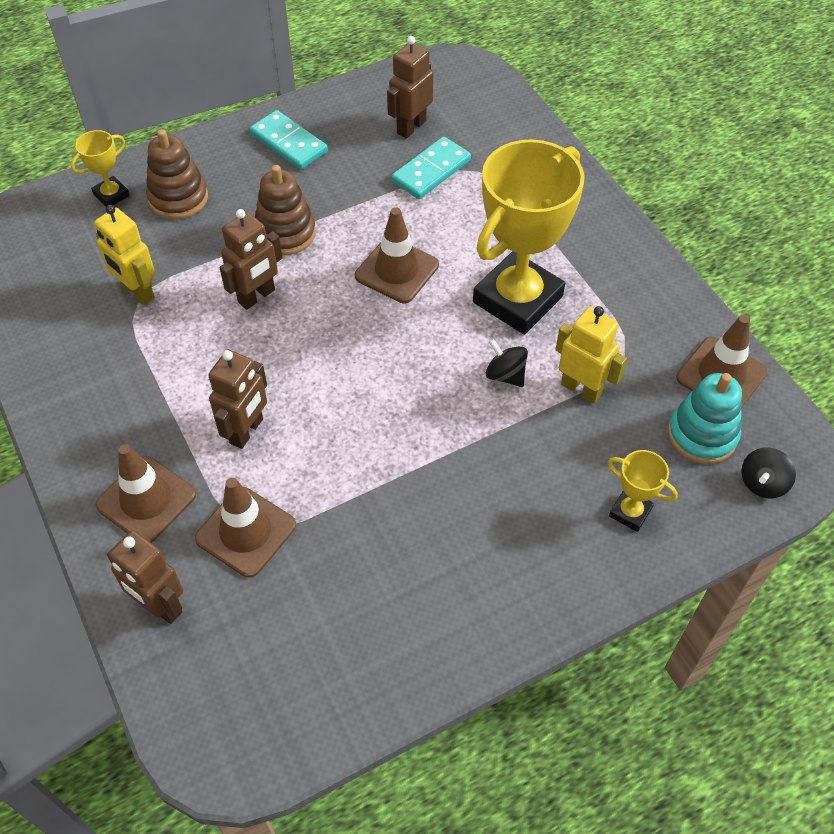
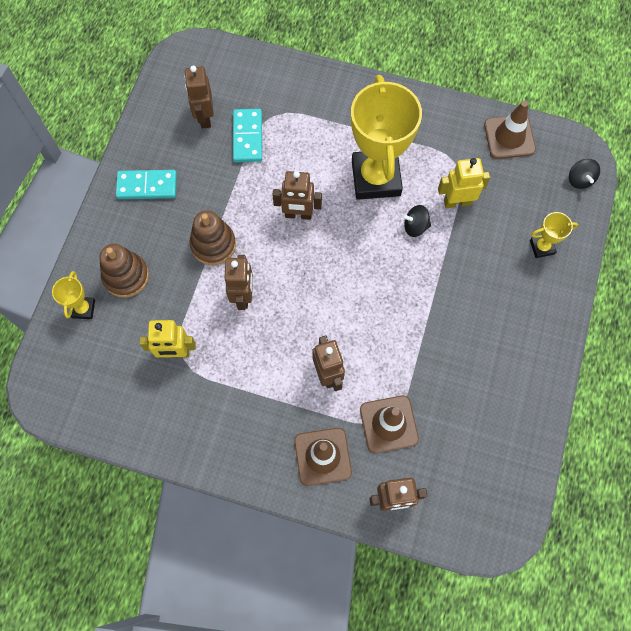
camera: 45 degrees left, 15 degrees up
brown traffic cone [355,207,439,303] -> brown robot [272,171,322,220]
turquoise stacking toy [668,373,742,464] -> none

